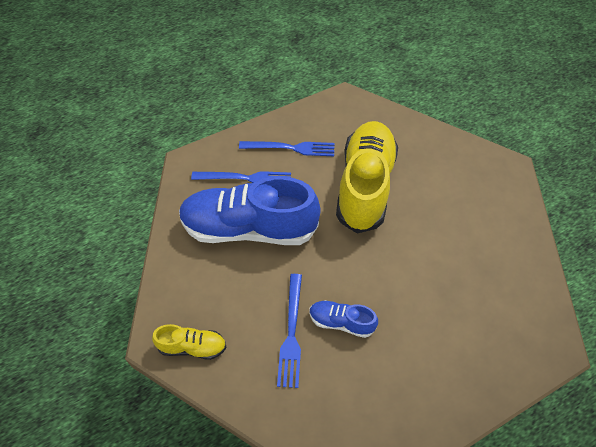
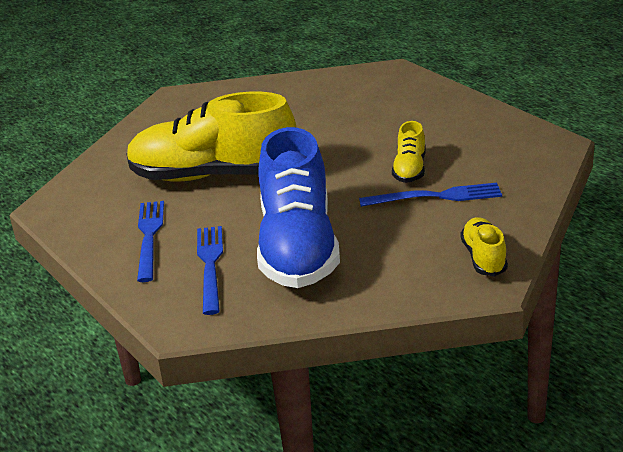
camera: 95 degrees left, 25 degrees down
blue shoe [309,300,378,338] -> yellow shoe [392,121,426,183]

